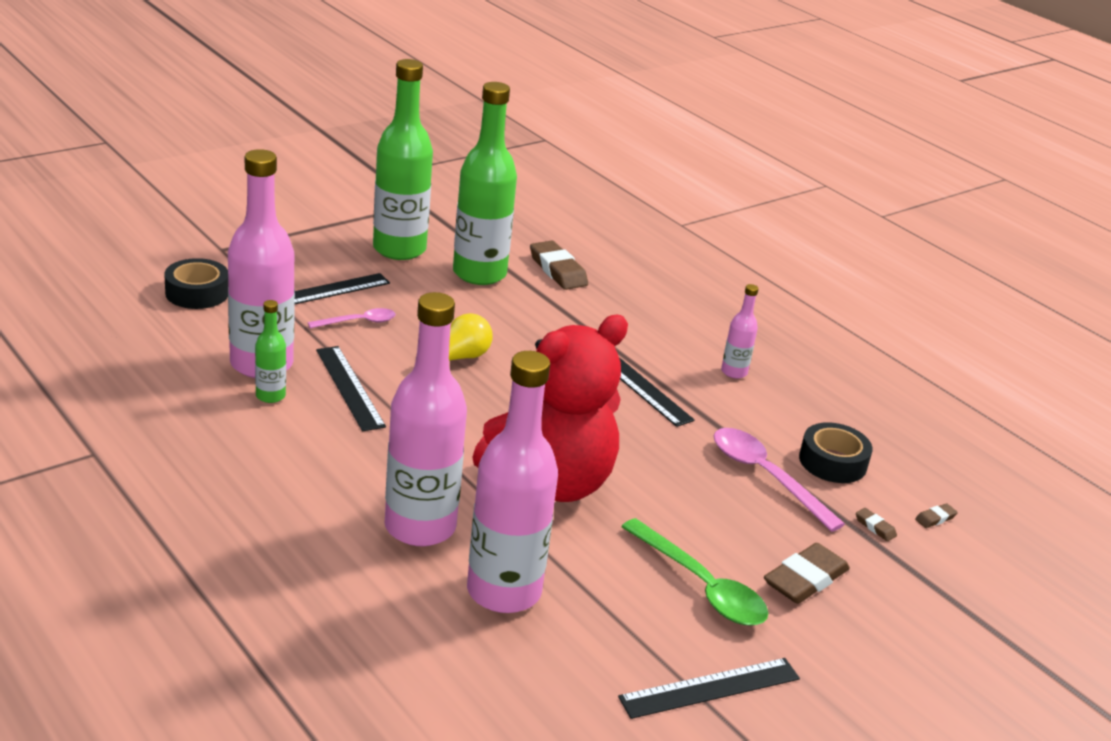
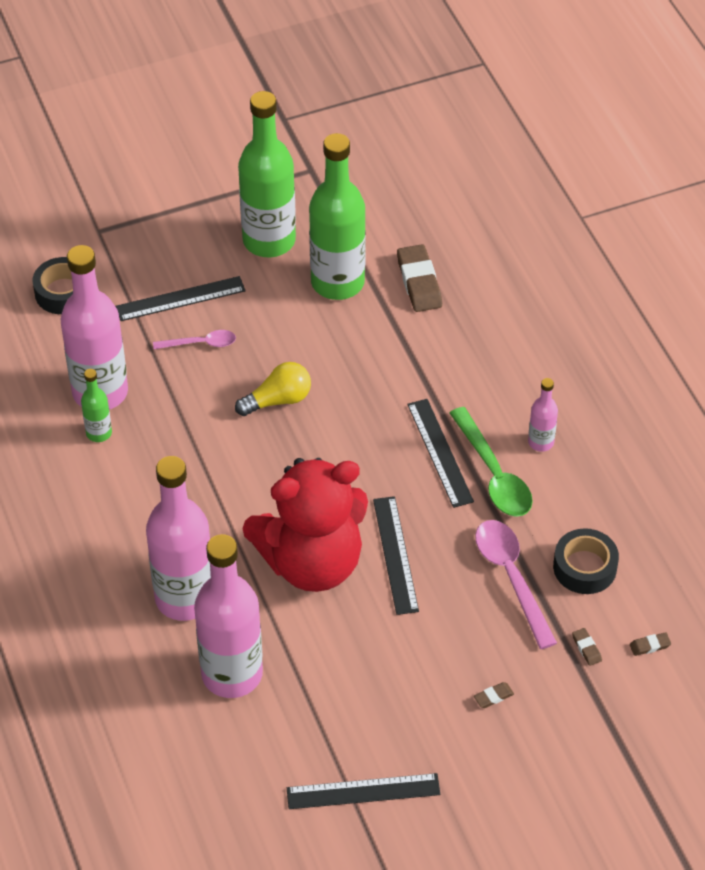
camera: 20 degrees right, 20 degrees up
black ruler [316,346,386,431] -> black ruler moved to [373,496,419,615]
green spoon [621,518,768,625] -> green spoon moved to [450,407,533,517]
brown eraser [764,543,850,604] -> brown eraser [474,682,514,708], size x0.45

